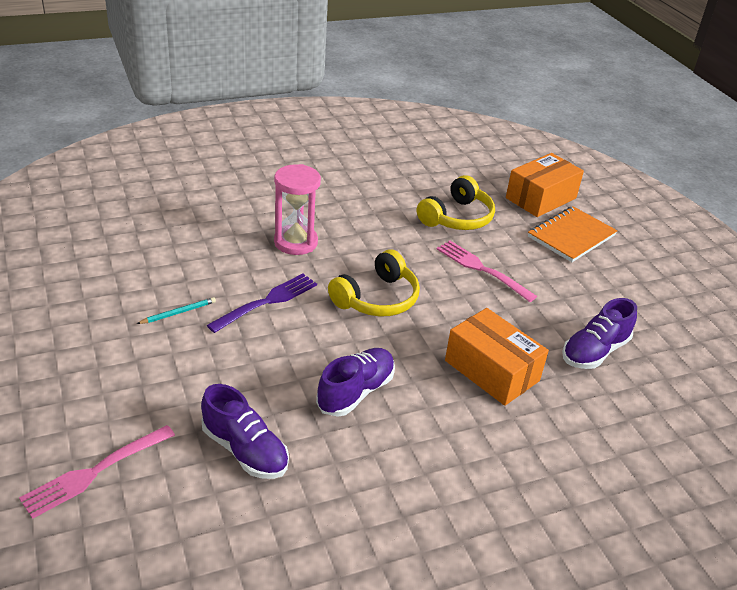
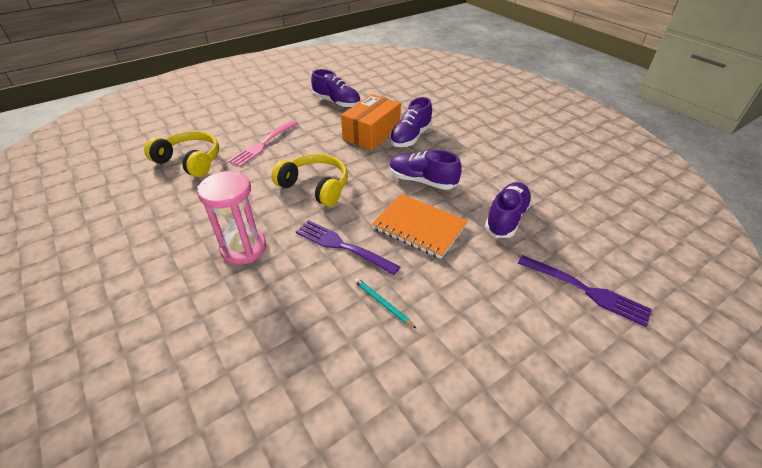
camera: 100 degrees left, 5 degrees up
pink fork [19,425,175,519] -> purple fork [518,255,652,327]
orange box [506,153,584,217] -> none
orange notebook [528,206,617,262] -> orange notebook moved to [372,194,468,259]
none -> purple shoe [390,97,432,147]

